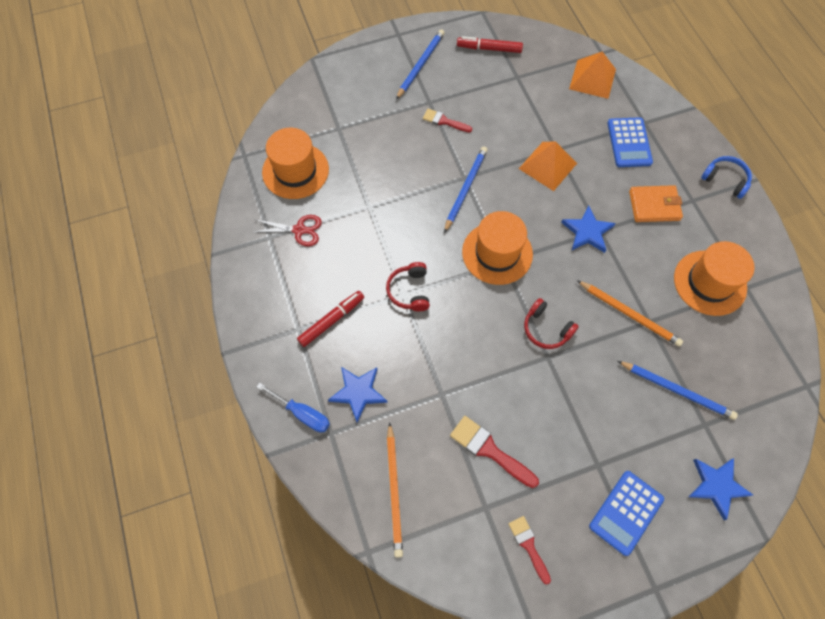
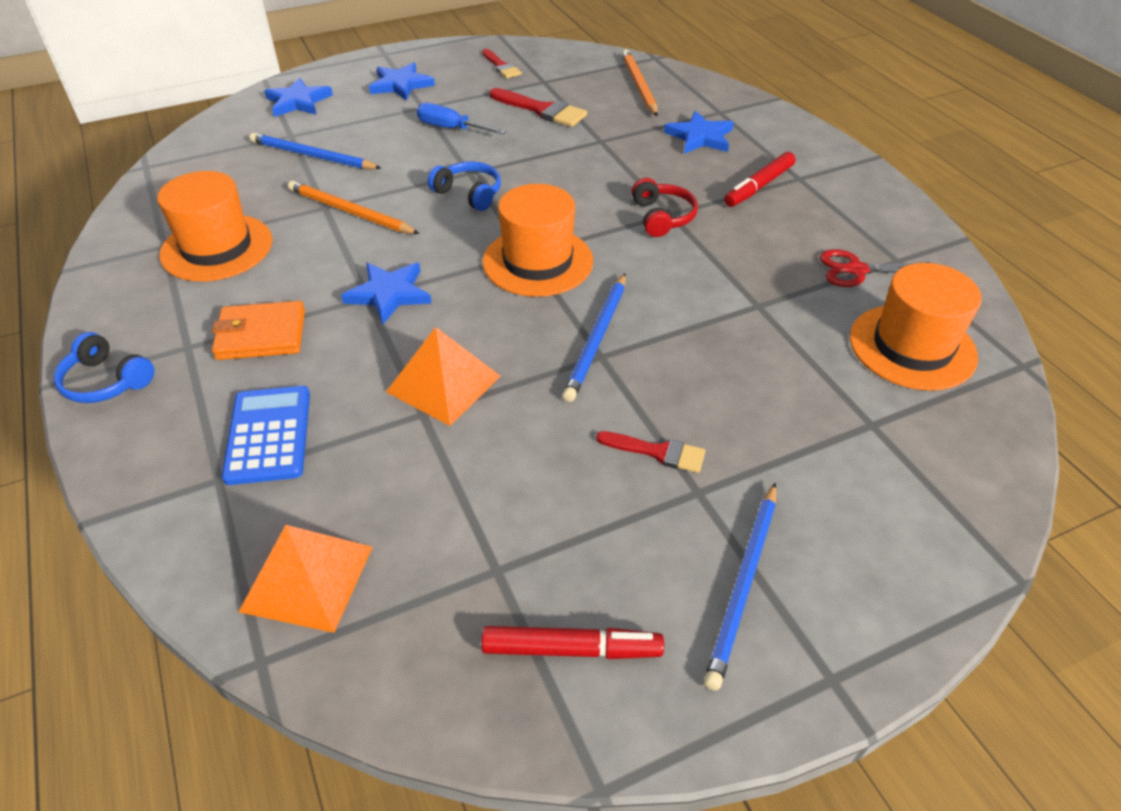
camera: 175 degrees right, 20 degrees down
blue screwdriver [257,383,330,432] -> blue screwdriver moved to [417,103,506,134]
red headphones [524,298,579,349] -> blue headphones [428,161,501,211]
blue calculator [589,471,664,556] -> blue star [369,62,435,101]

